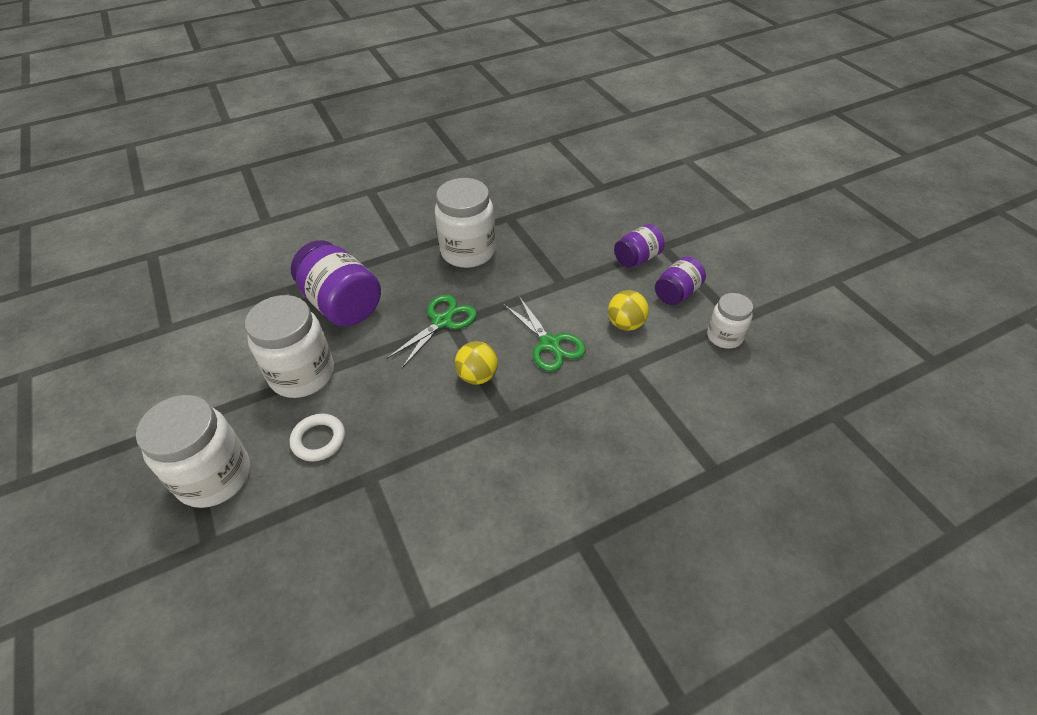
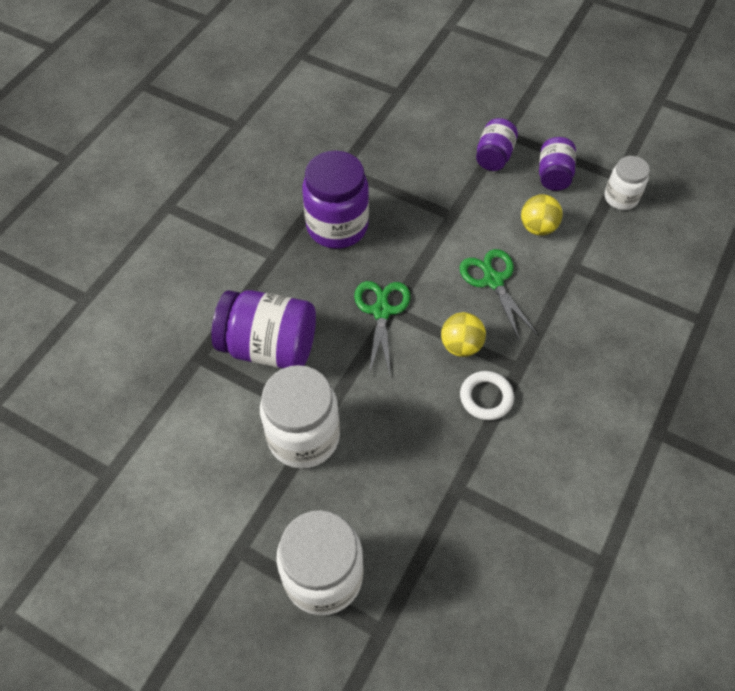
camera: 35 degrees left, 10 degrees up
white ring [290,414,345,462] -> white ring moved to [460,371,514,420]
white jar [435,178,496,268] -> purple jar [302,150,369,249]
green scissors [503,296,586,371] -> green scissors turned 135 degrees counterclockwise [460,249,538,340]

